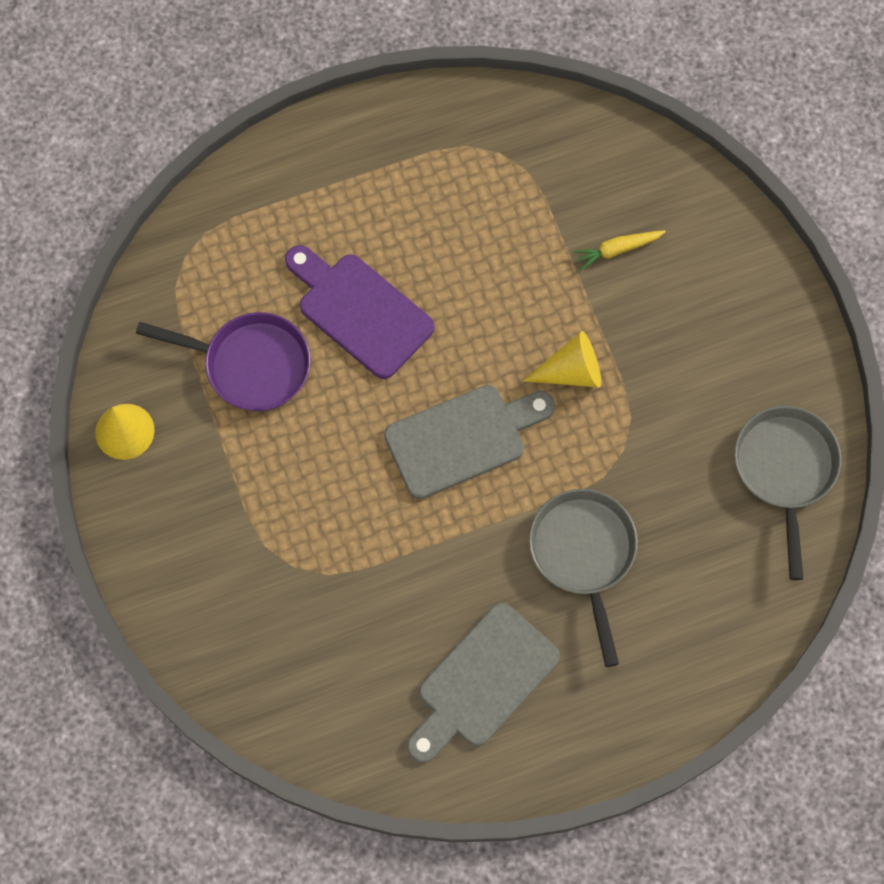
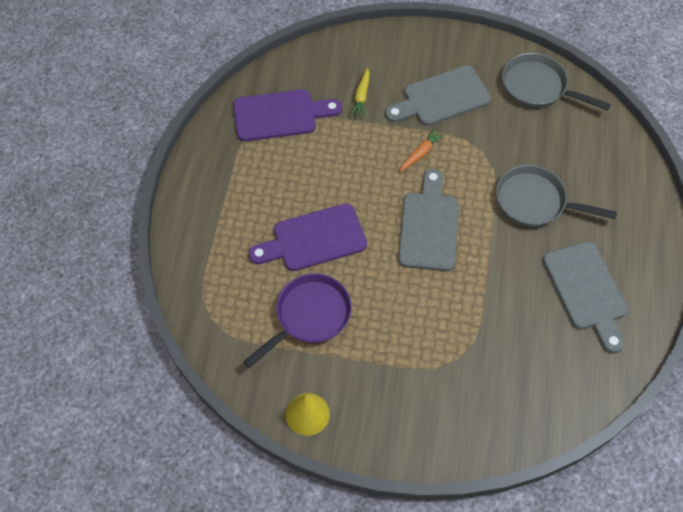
camera: 60 degrees left, 10 degrees down
yellow cone [523,331,601,388] -> orange carrot [400,128,445,172]
none -> purple cutting board [233,89,342,142]
none -> grey cutting board [385,65,491,126]

